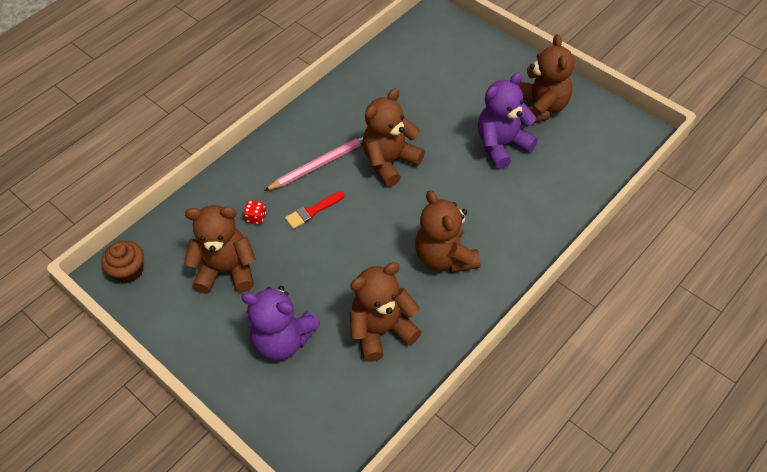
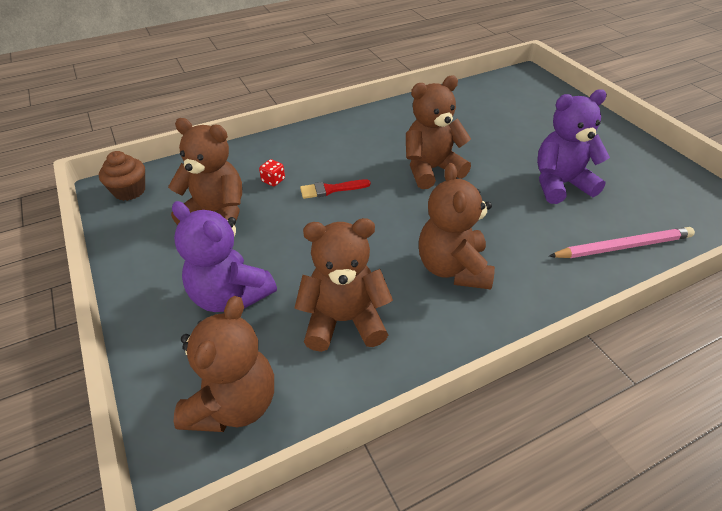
camera: 20 degrees right, 10 degrees down
pink pencil [264,135,363,191] -> pink pencil moved to [549,227,695,258]
brown teddy bear [518,34,574,126] -> brown teddy bear moved to [174,296,274,432]

